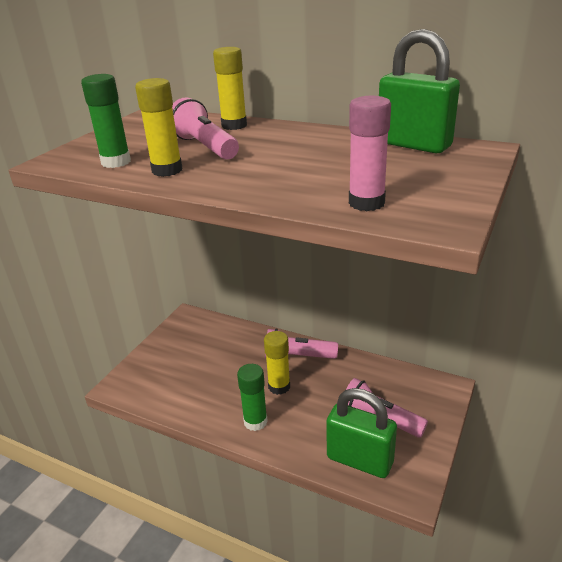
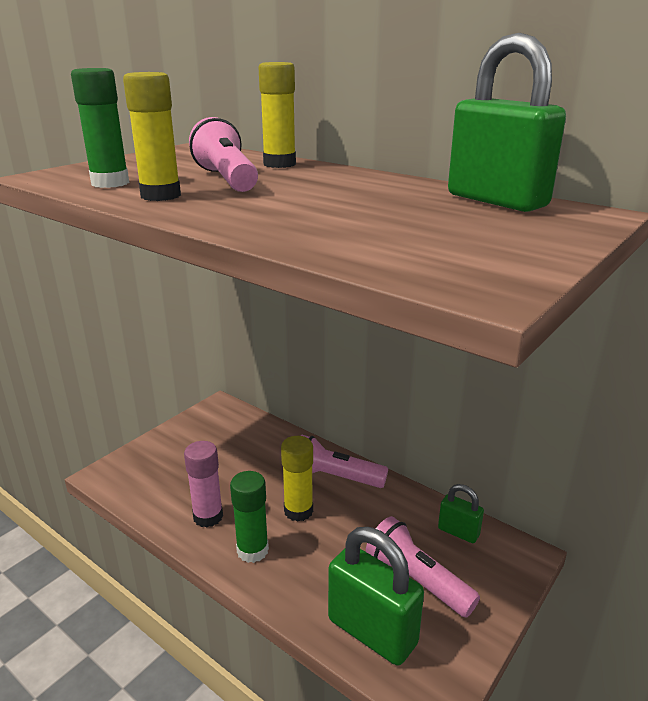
camera: 10 degrees right, 5 degrees down
pink glue stick [349,96,391,211] -> pink glue stick moved to [184,441,223,528]
none -> green padlock [438,484,484,543]

